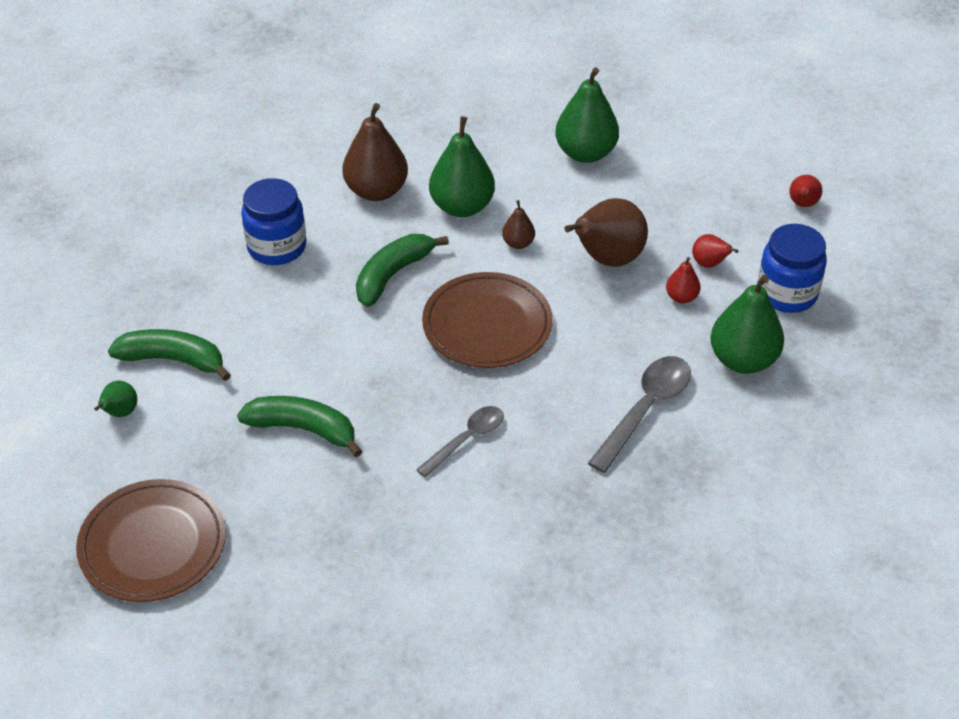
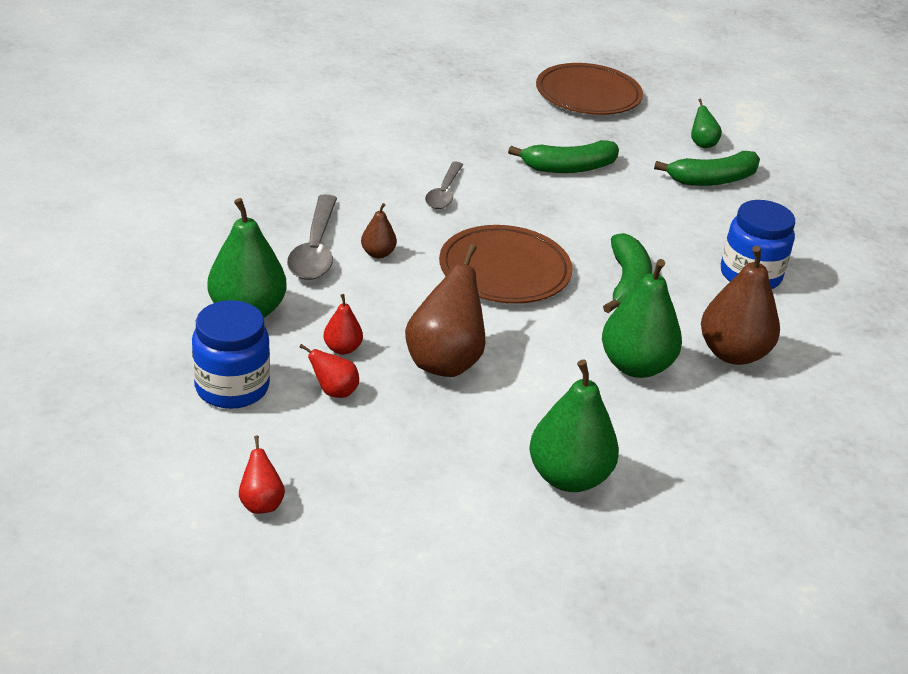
camera: 145 degrees right, 10 degrees down
brown pear [502,200,535,249] -> brown pear moved to [361,203,397,258]

